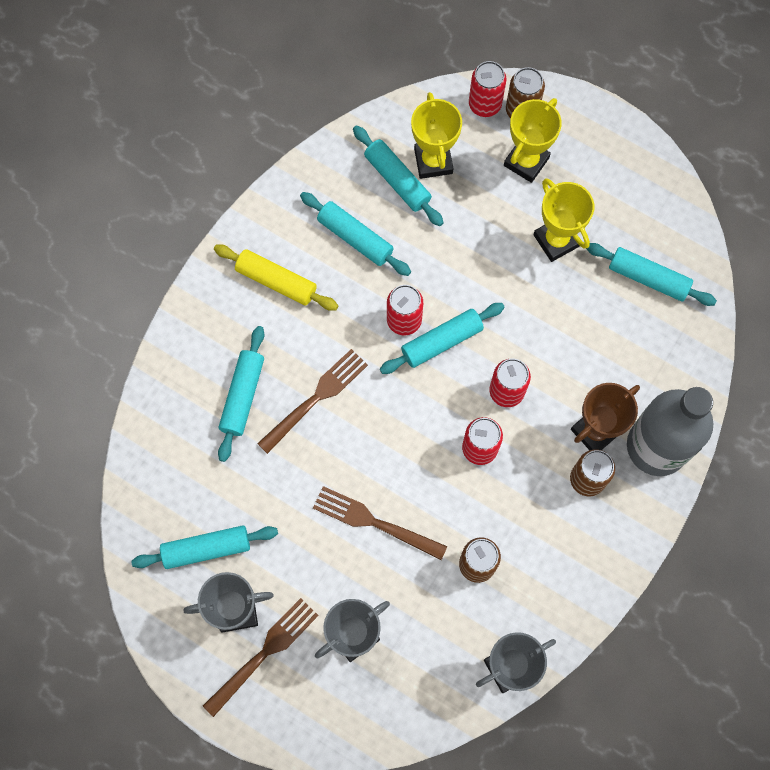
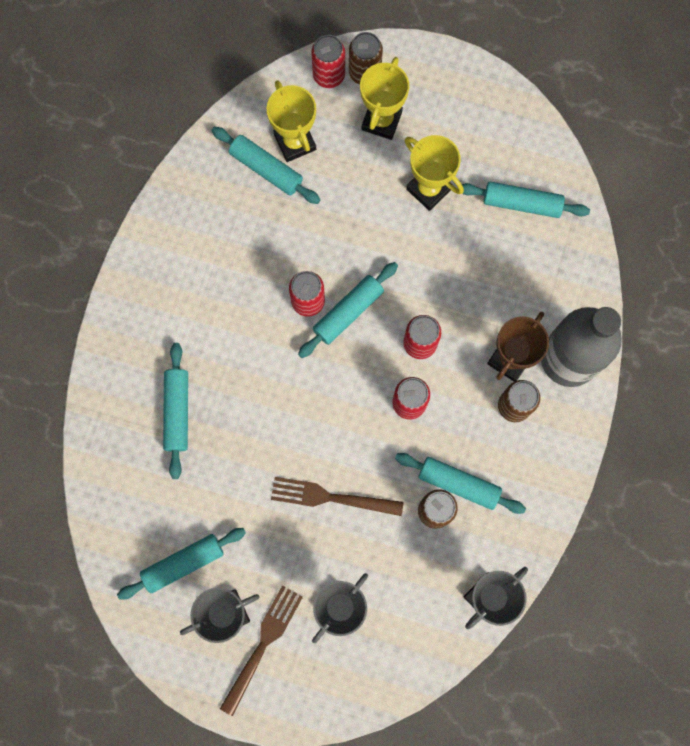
camera: 15 degrees left, 5 degrees up
yellow rolling pin [214,245,338,311] -> none
brown fork [257,349,368,454] -> none
turquoise rolling pin [300,192,411,276] -> turquoise rolling pin moved to [395,453,526,514]

